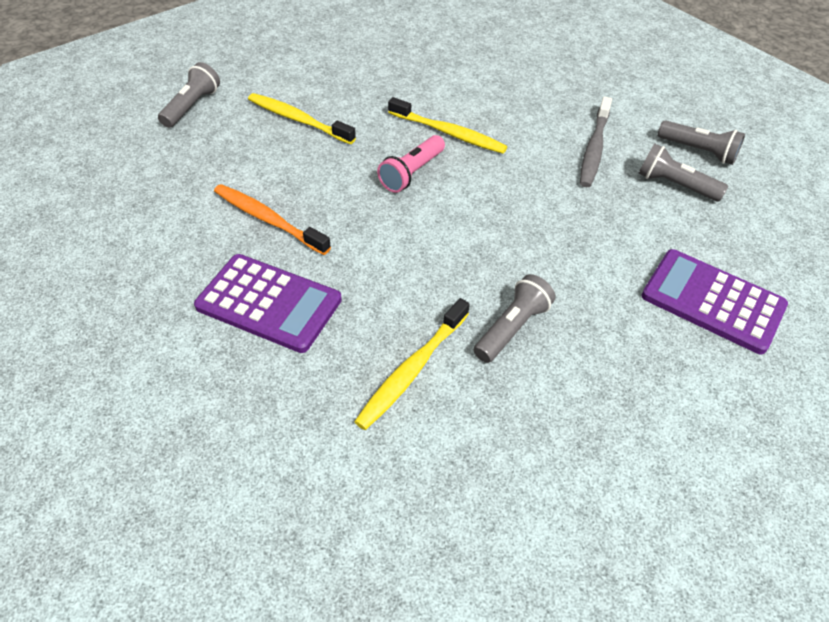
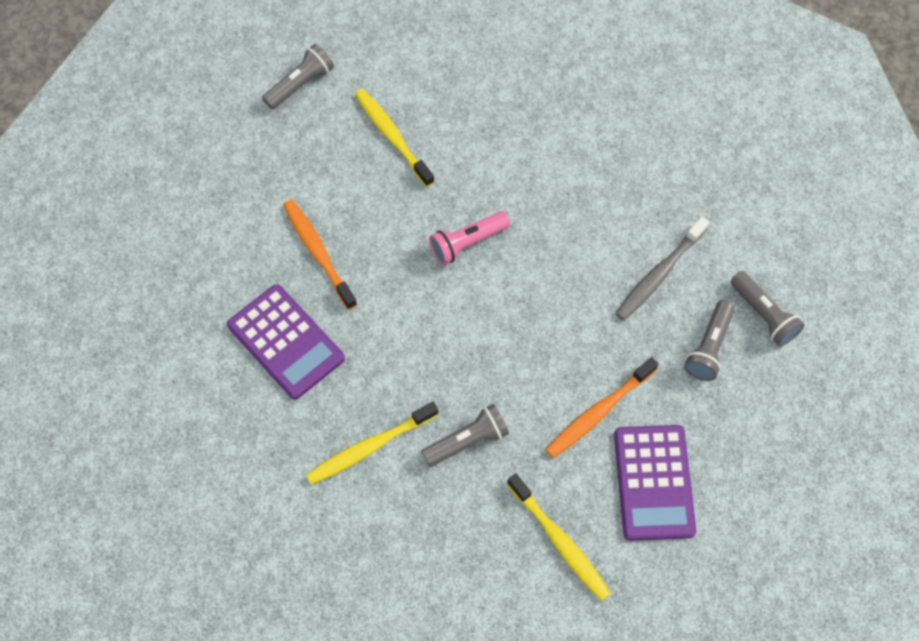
camera: 25 degrees right, 15 degrees up
yellow toothbrush [388,97,507,154] -> yellow toothbrush moved to [507,473,611,601]
grey flashlight [638,144,728,202] -> grey flashlight turned 120 degrees counterclockwise [684,300,735,381]
purple calculator [641,249,788,354] -> purple calculator turned 150 degrees counterclockwise [614,425,696,541]
none -> orange toothbrush [545,357,658,458]

